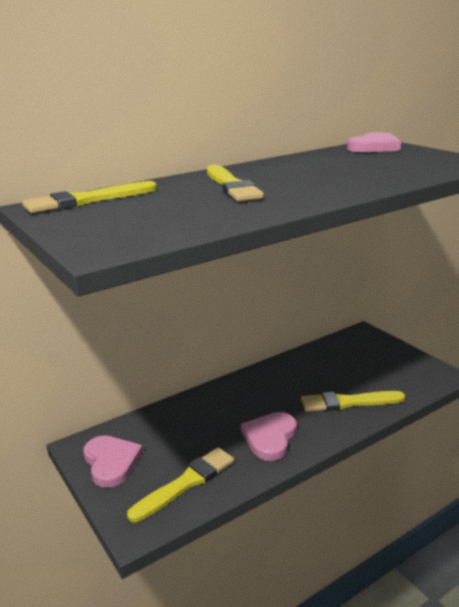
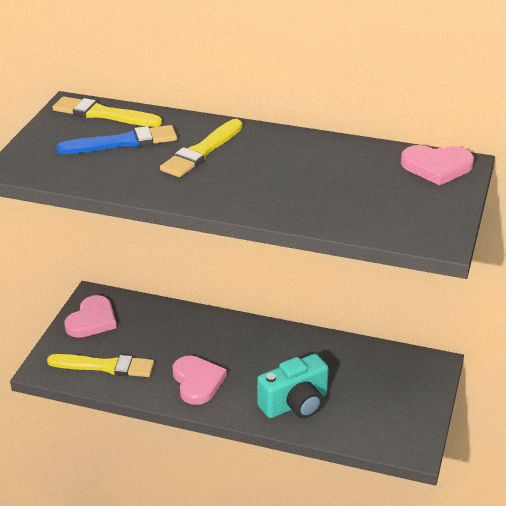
camera: 50 degrees right, 10 degrees up
pink heart [241,412,297,461] -> pink heart turned 90 degrees clockwise [173,356,227,405]
yellow brush [301,391,405,412] -> turquoise camera [257,354,329,418]
none -> blue brush [56,125,177,154]

